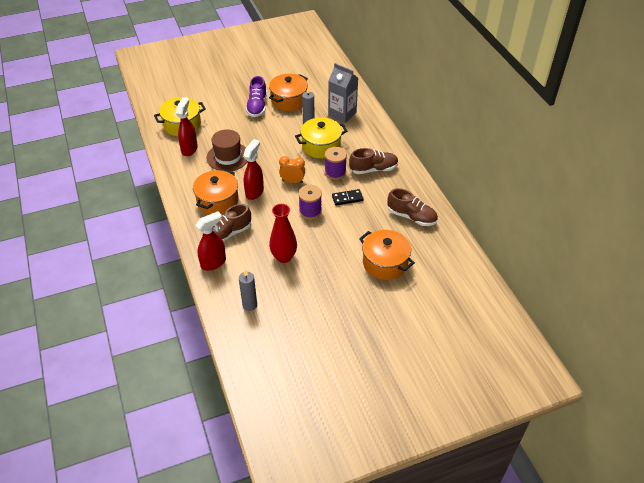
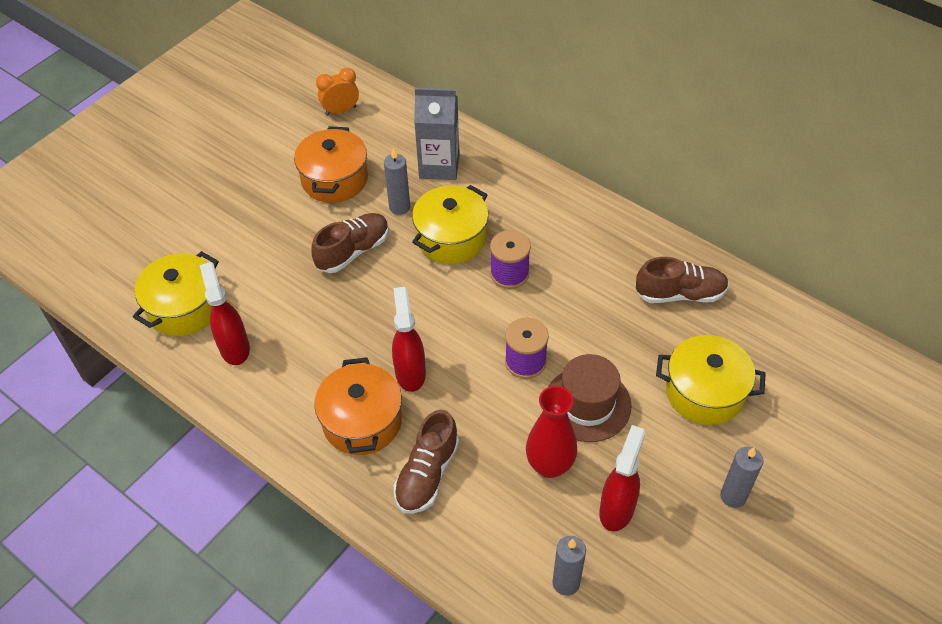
camera: 30 degrees left, 5 degrees up
red spray bottle [196,211,226,271] -> red spray bottle moved to [599,425,645,532]
brown hat [207,129,248,171] -> brown hat moved to [547,354,632,442]
purple shoe [246,76,267,117] -> none
orange clock [279,156,305,183] -> orange clock moved to [316,68,359,116]
black domino [332,189,364,206] -> none
brown shoe [349,148,399,174] -> brown shoe moved to [311,213,389,273]
orange pot [359,230,415,280] -> yellow pot [656,335,766,425]
none -> grey candle [720,447,764,508]

